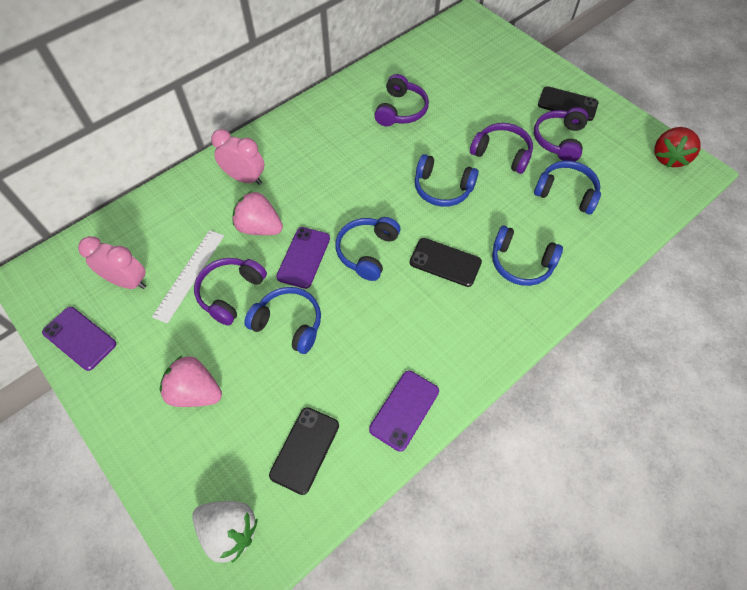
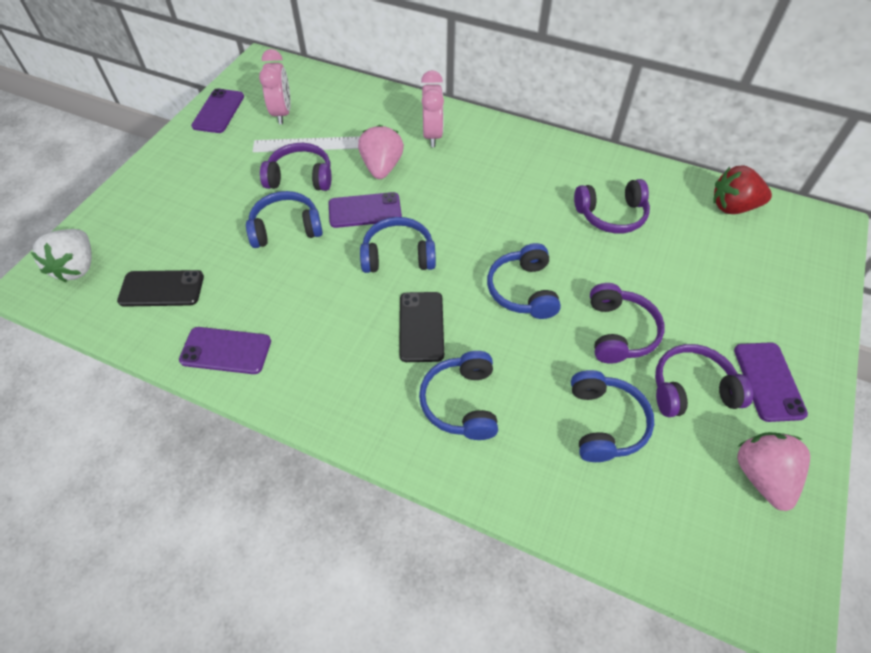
camera: 65 degrees right, 5 degrees down
pink strawberry [160,356,222,407] -> pink strawberry moved to [737,432,810,511]
blue headphones [244,287,321,354] -> blue headphones turned 105 degrees counterclockwise [246,191,323,248]
black phone [538,86,598,121] -> purple phone [734,342,808,422]
red strawberry [655,127,701,168] -> red strawberry moved to [713,165,772,214]

